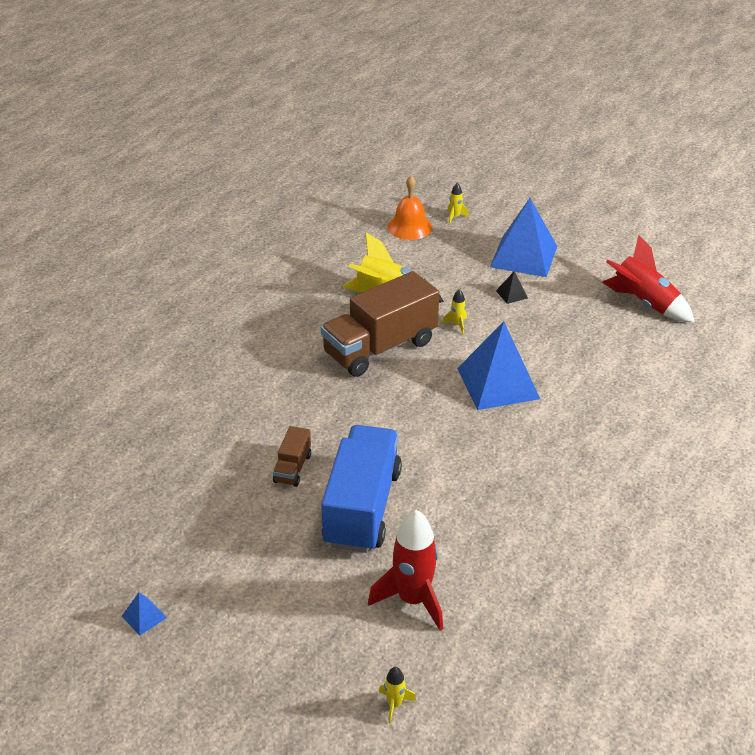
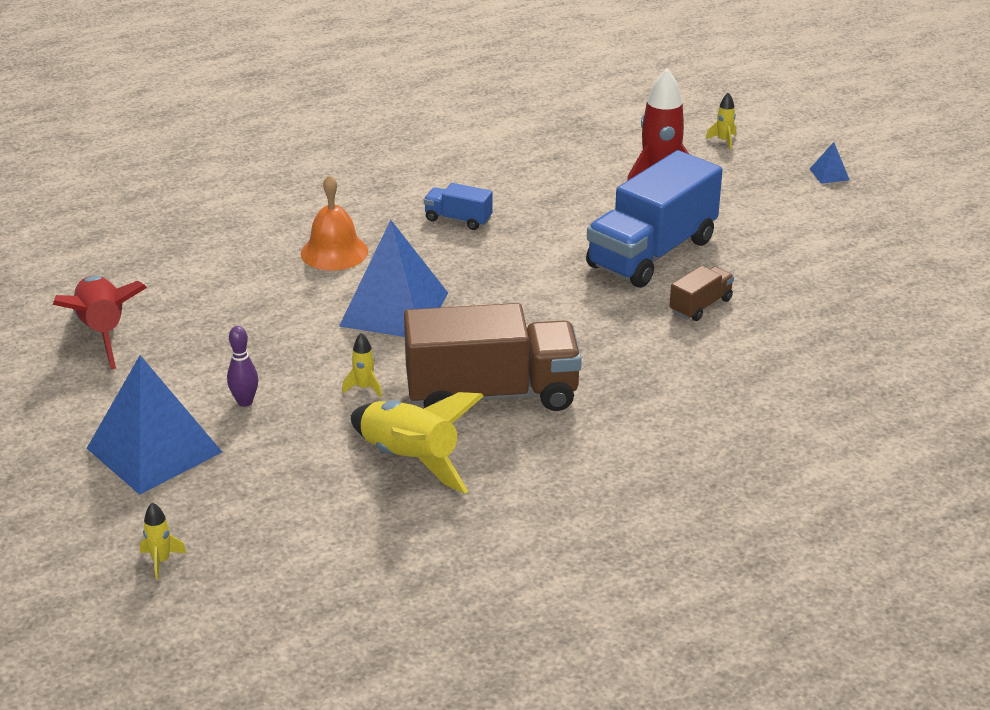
camera: 150 degrees left, 5 degrees down
blue pyramid [122,592,167,636] -> blue pyramid moved to [810,142,850,184]
orange bell [387,176,433,240] -> orange bell moved to [301,175,368,271]
black pyramid [496,271,528,304] -> purple bowling pin [227,326,258,407]
none -> blue truck [424,183,493,230]

